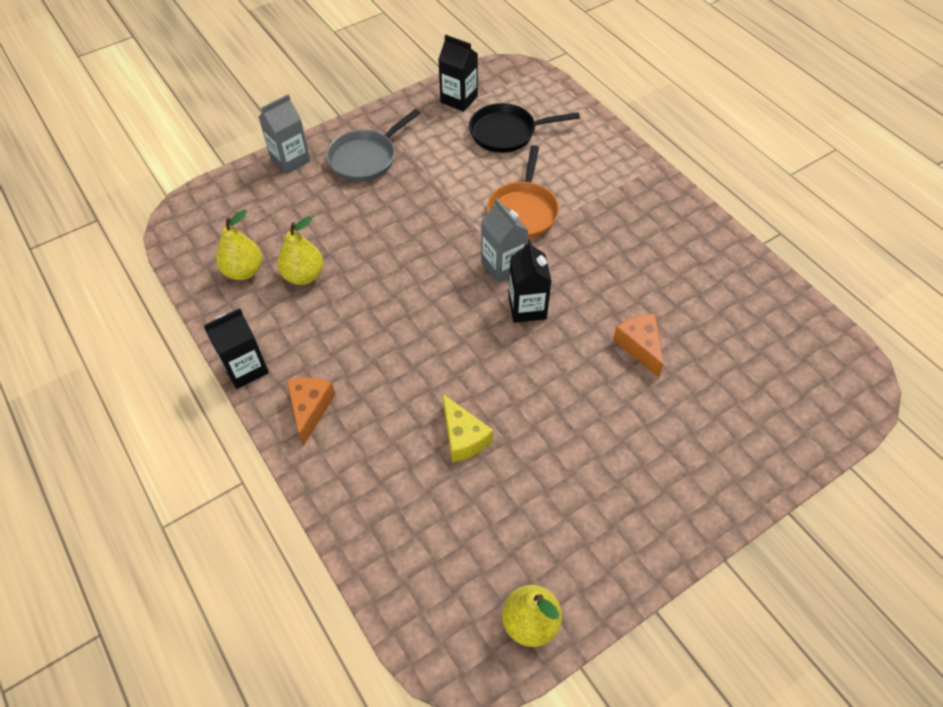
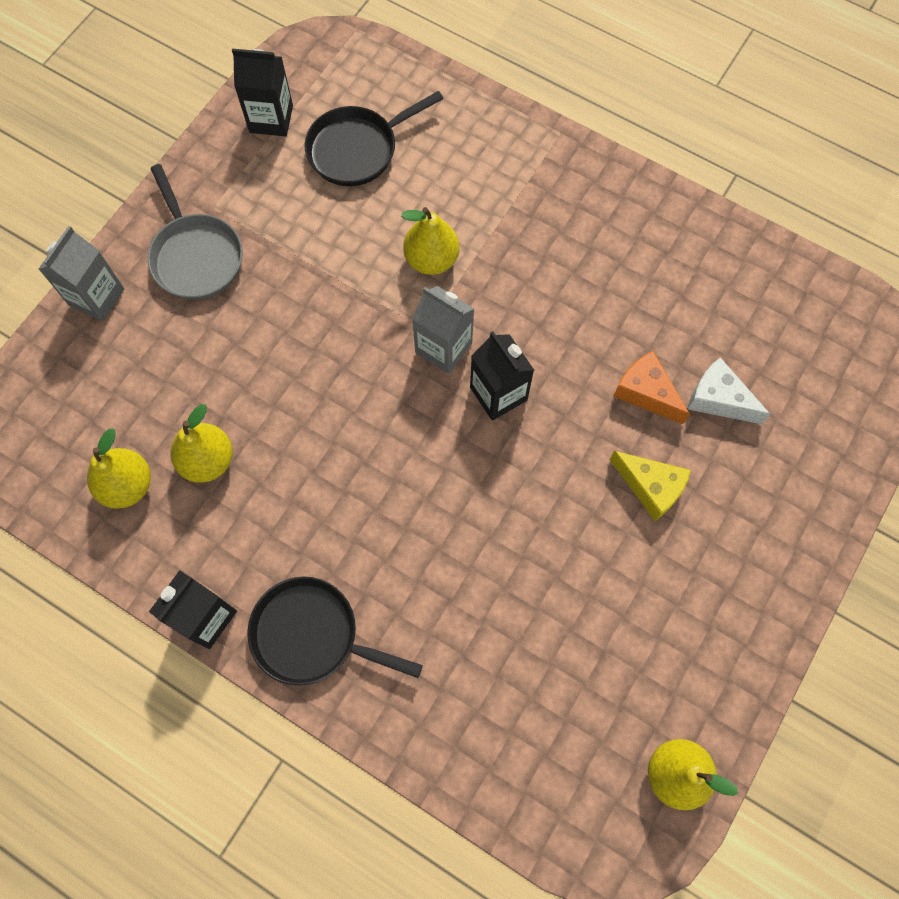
camera: 25 degrees left, 15 degrees up
orange cheese [287,378,335,446] -> black pan [247,576,423,686]
grey pan [326,109,420,182] -> grey pan turned 45 degrees counterclockwise [148,164,243,300]
yellow cheese [443,394,493,463] -> yellow cheese moved to [610,451,691,521]
orange pan [487,145,559,238] -> yellow pear [401,207,459,275]
none -> white cheese [688,357,771,424]

